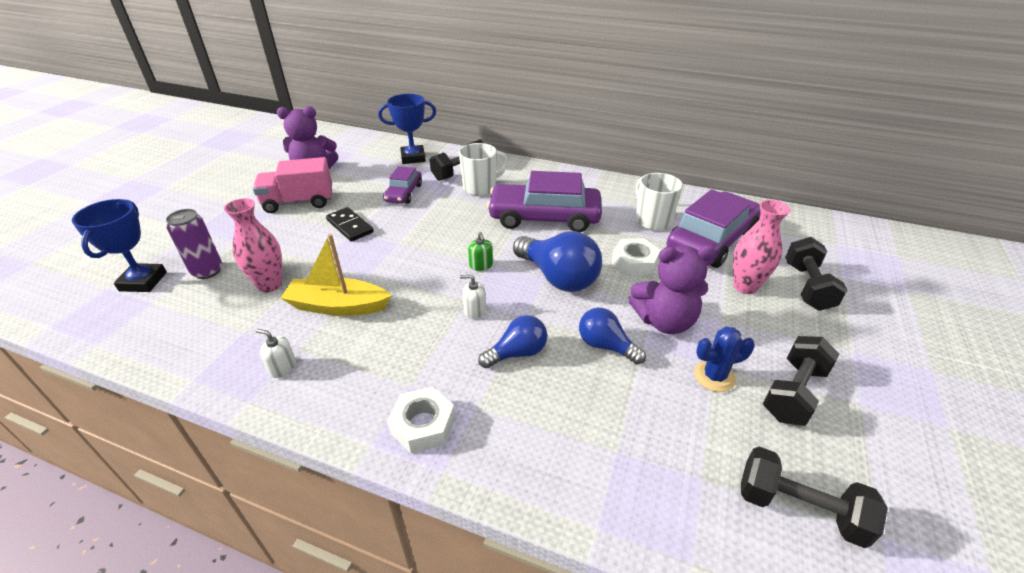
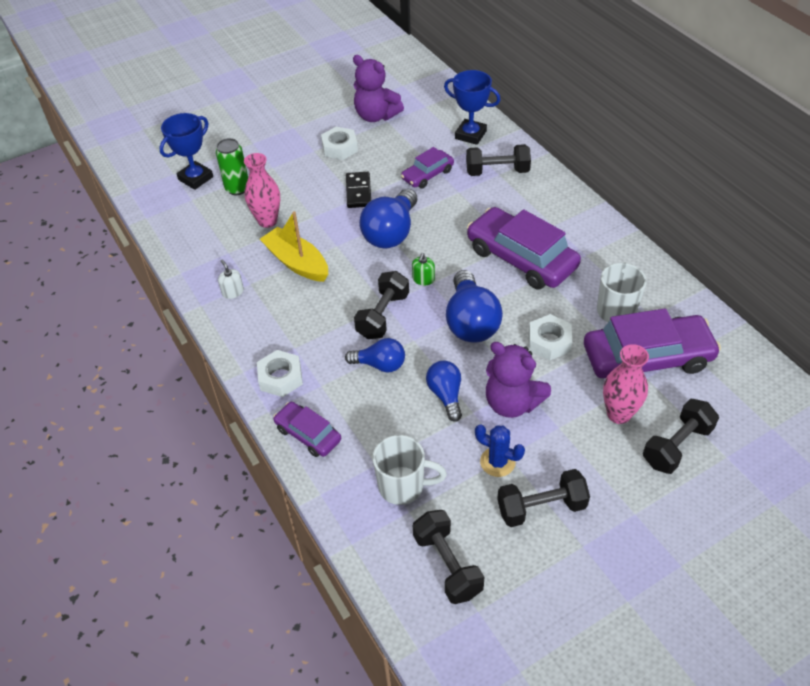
camera: 40 degrees right, 10 degrees up
purple can [166,209,222,279] -> green can [216,138,248,195]
pink truck [253,157,332,213] -> white nut [321,127,358,160]
white mug [459,143,508,196] -> white mug moved to [373,435,447,505]
white soap dispenser [460,275,486,319] -> black dumbbell [354,271,409,339]
none -> purple car [273,402,341,457]
none -> blue light bulb [359,189,417,249]

